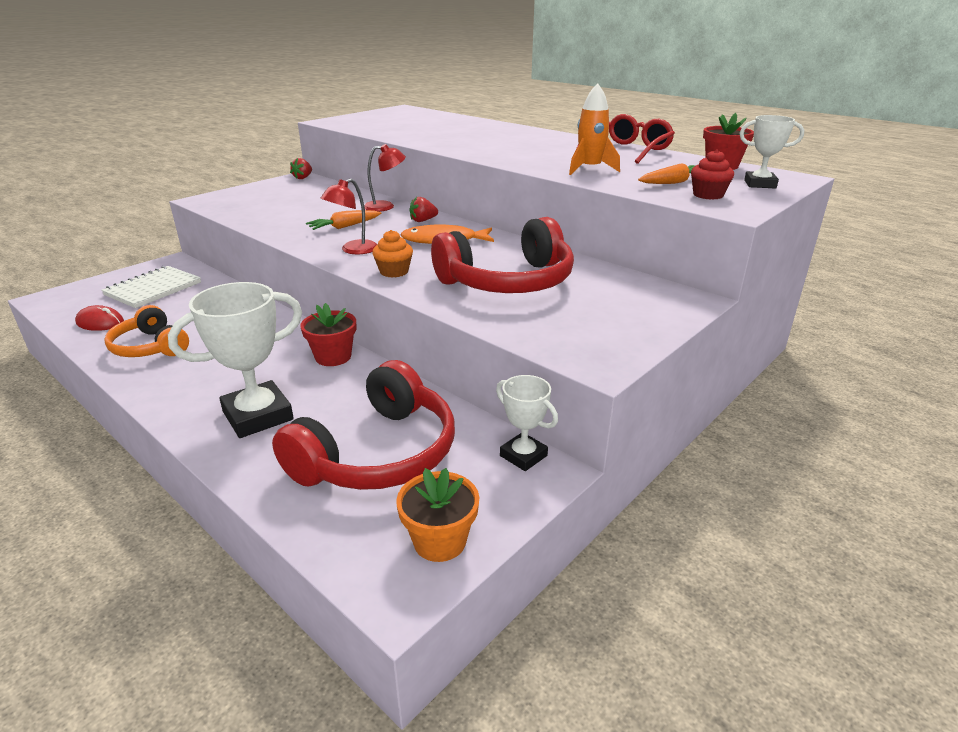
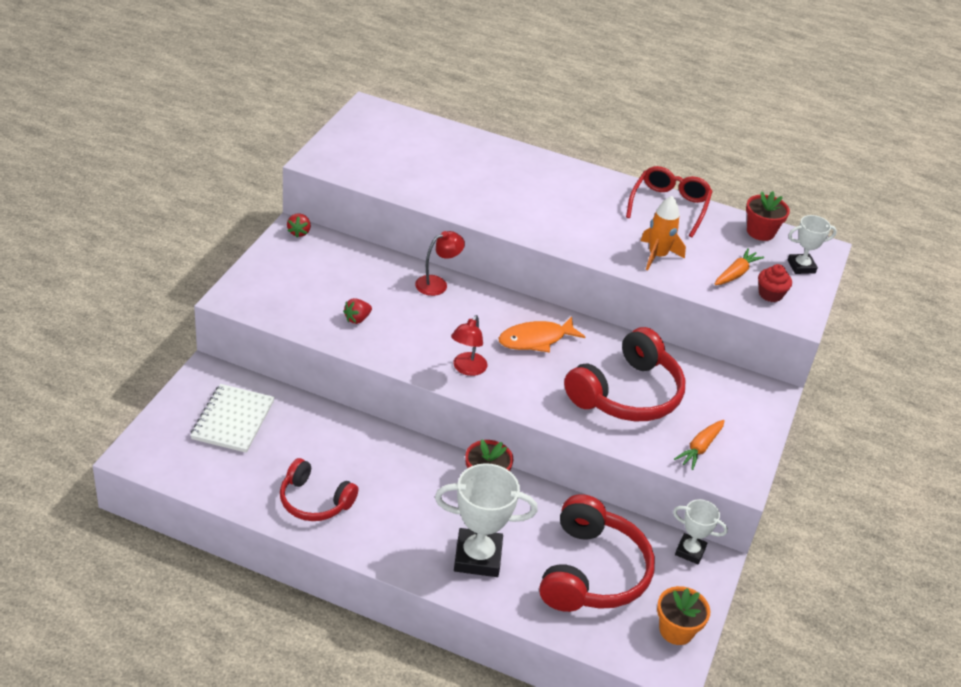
camera: 25 degrees left, 10 degrees up
red mouse [75,305,124,331] -> none
orange headphones [104,305,189,357] -> red headphones [280,458,358,521]
white trophy [168,282,302,438] -> white trophy turned 60 degrees clockwise [435,463,538,577]
orange carrot [306,210,381,230] -> orange carrot moved to [674,420,725,470]
orange cupcake [372,230,413,278] -> none
red strawberry [409,197,438,222] -> red strawberry moved to [343,298,372,324]

